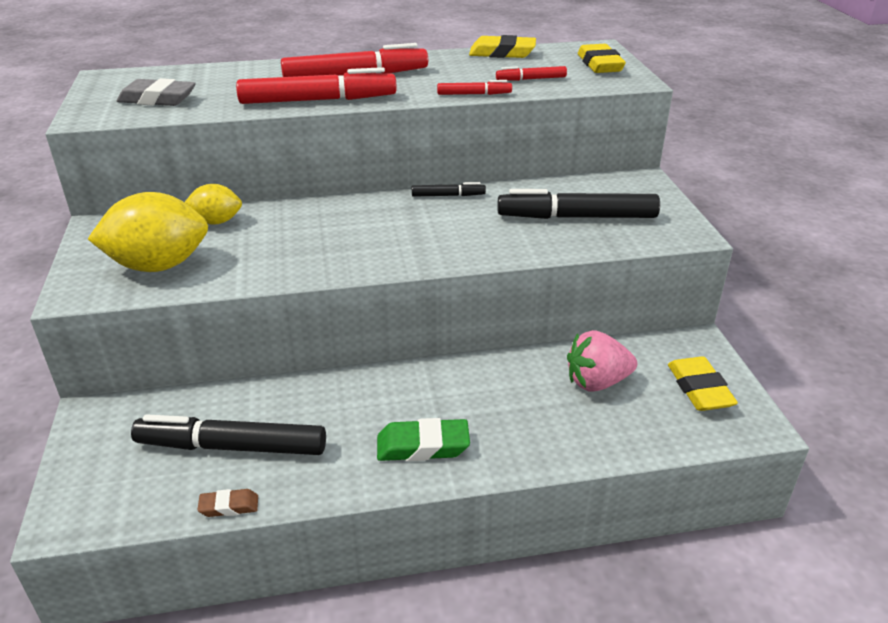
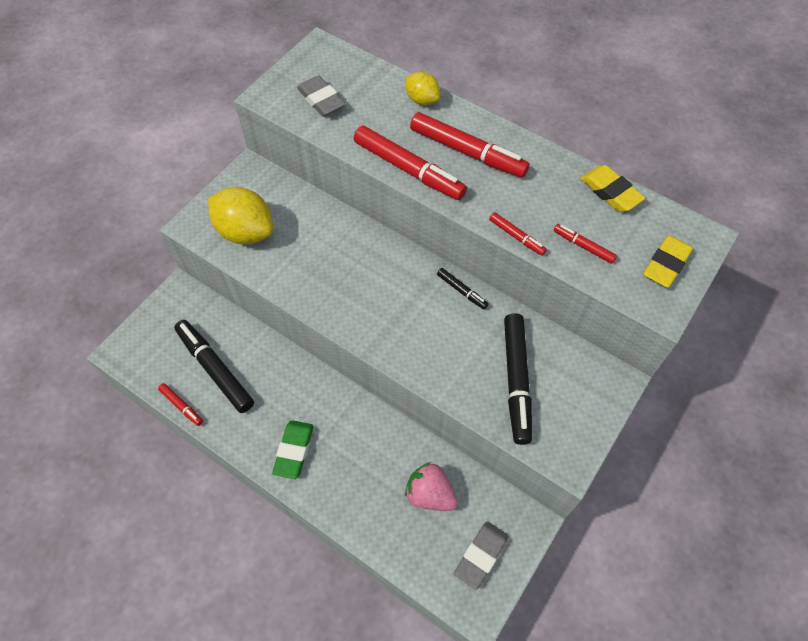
camera: 45 degrees right, 25 degrees up
yellow lemon [185,184,242,225] -> yellow lemon moved to [405,72,440,105]
brown eraser [197,489,258,517] -> red marker [158,383,203,426]
green eraser [377,418,470,461] -> green eraser turned 60 degrees clockwise [272,420,314,479]
black marker [497,189,660,219] -> black marker turned 135 degrees counterclockwise [504,313,532,445]
yellow eraser [668,356,738,411] -> grey eraser [454,521,509,590]

